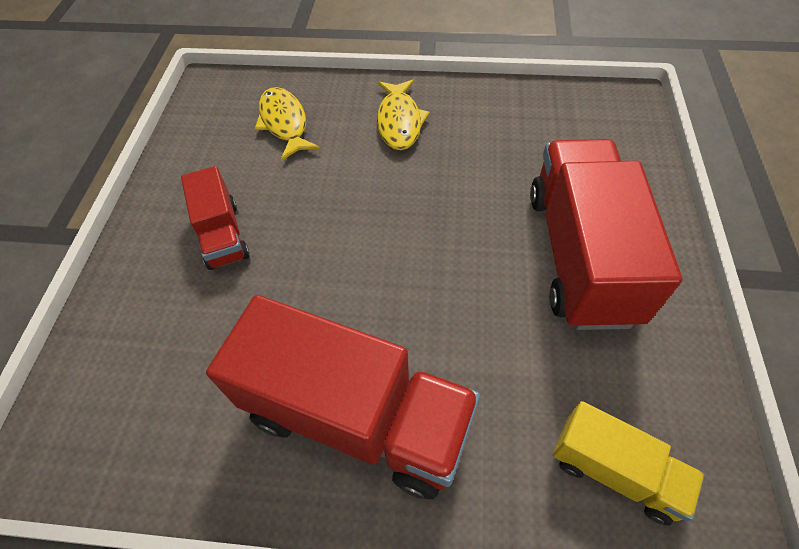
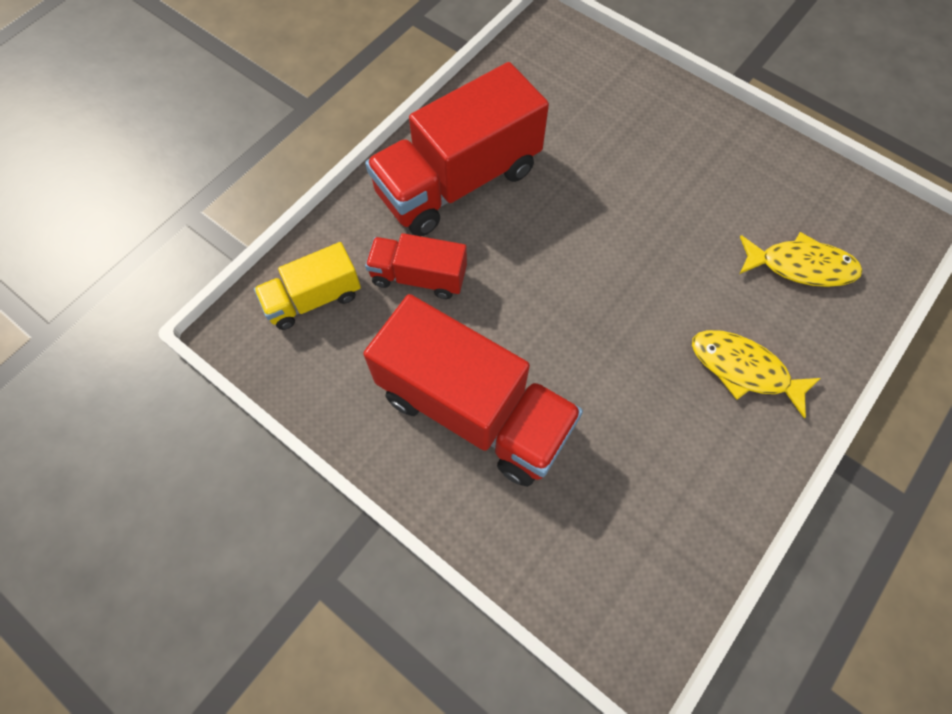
camera: 120 degrees right, 10 degrees up
red truck [181,166,250,270] -> red truck moved to [365,233,467,299]

